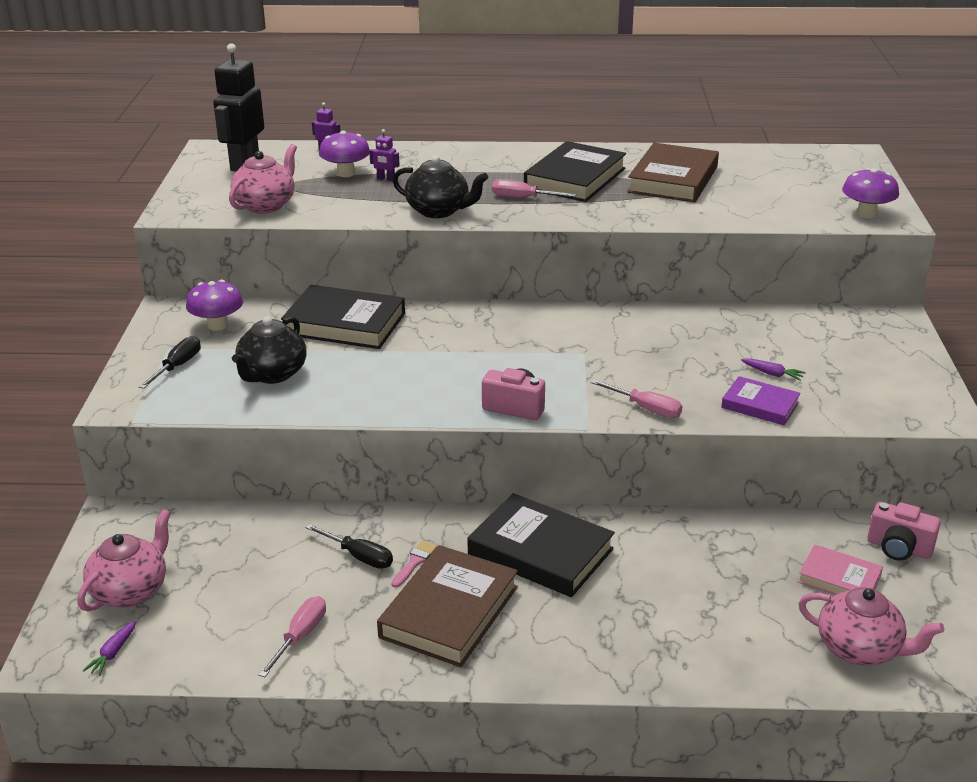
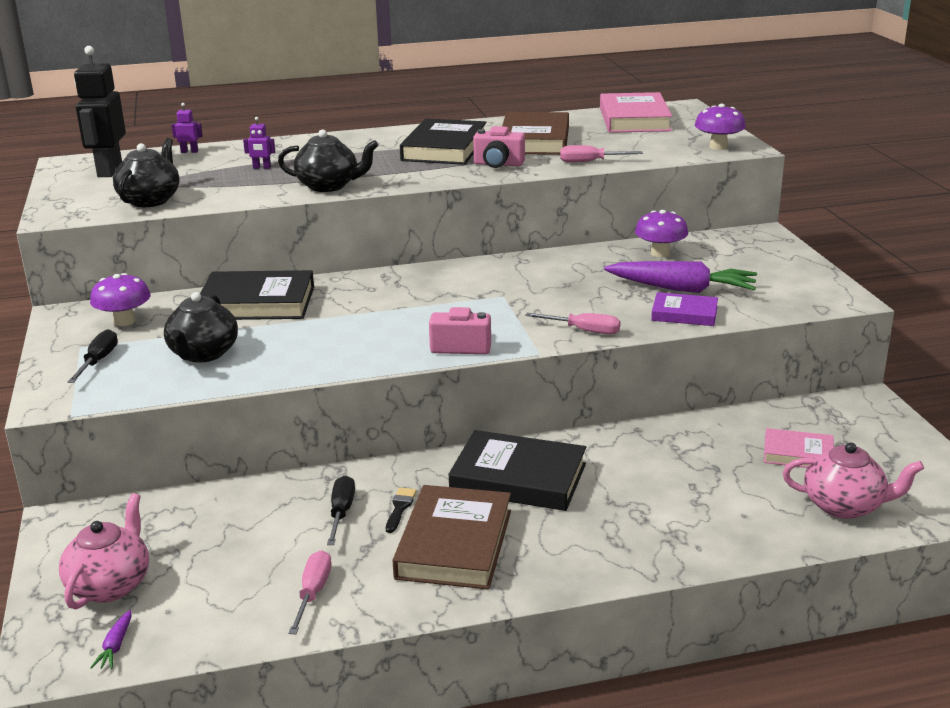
camera: 15 degrees left, 5 degrees down
pink teapot [229,144,297,214] -> black teapot [113,138,180,207]
black screwdriver [305,524,393,569] -> black screwdriver turned 105 degrees counterclockwise [327,475,355,545]
purple mushroom [319,131,370,177] -> purple mushroom moved to [635,210,688,257]
pink brush [391,541,437,588] -> black brush [386,488,417,533]
pink screwdriver [492,179,577,198] -> pink screwdriver moved to [560,145,643,163]
purple carrot [741,358,806,381] -> purple carrot [604,261,757,293], size x2.47
pink camera [867,502,941,561] -> pink camera moved to [473,126,525,168]
none -> pink book [600,92,672,133]

